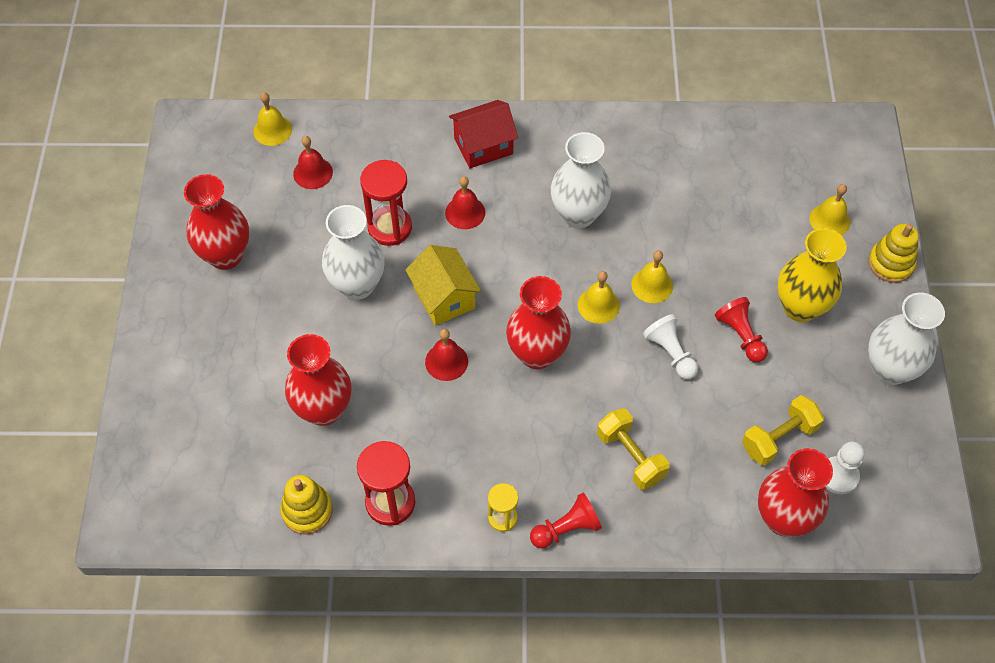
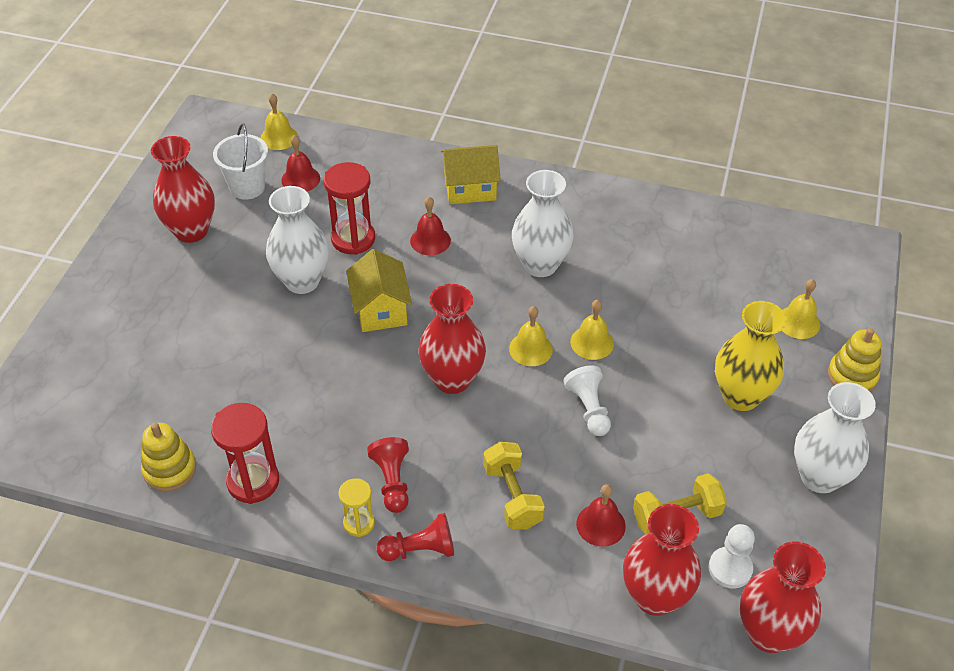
camera: 15 degrees right, 10 degrees down
red vase [285,334,351,426] -> red vase moved to [740,541,826,653]
red bell [425,329,468,381] -> red bell moved to [576,484,626,547]
red house [449,100,518,168] -> yellow house [441,145,501,204]
red pawn [715,297,768,362] -> red pawn moved to [367,437,409,513]
none -> white bucket [213,124,268,200]

